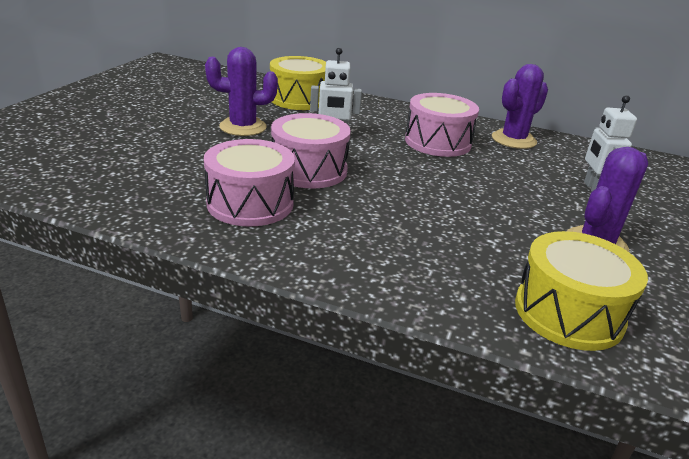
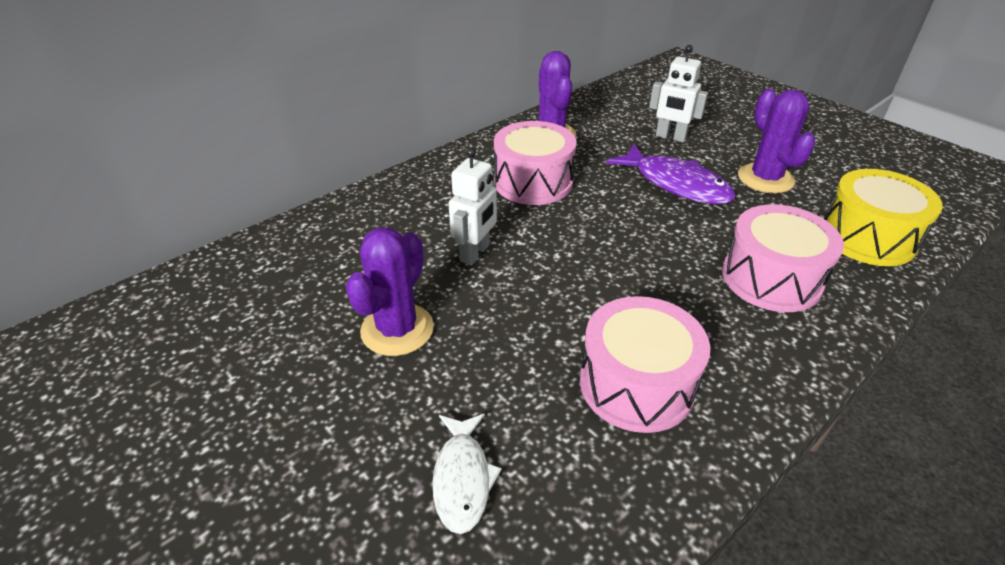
camera: 60 degrees left, 10 degrees up
yellow drum [270,56,326,110] -> none
pink drum [271,113,351,188] -> pink drum moved to [722,204,844,312]
none -> white fish [432,414,502,534]
none -> purple fish [606,143,736,204]

